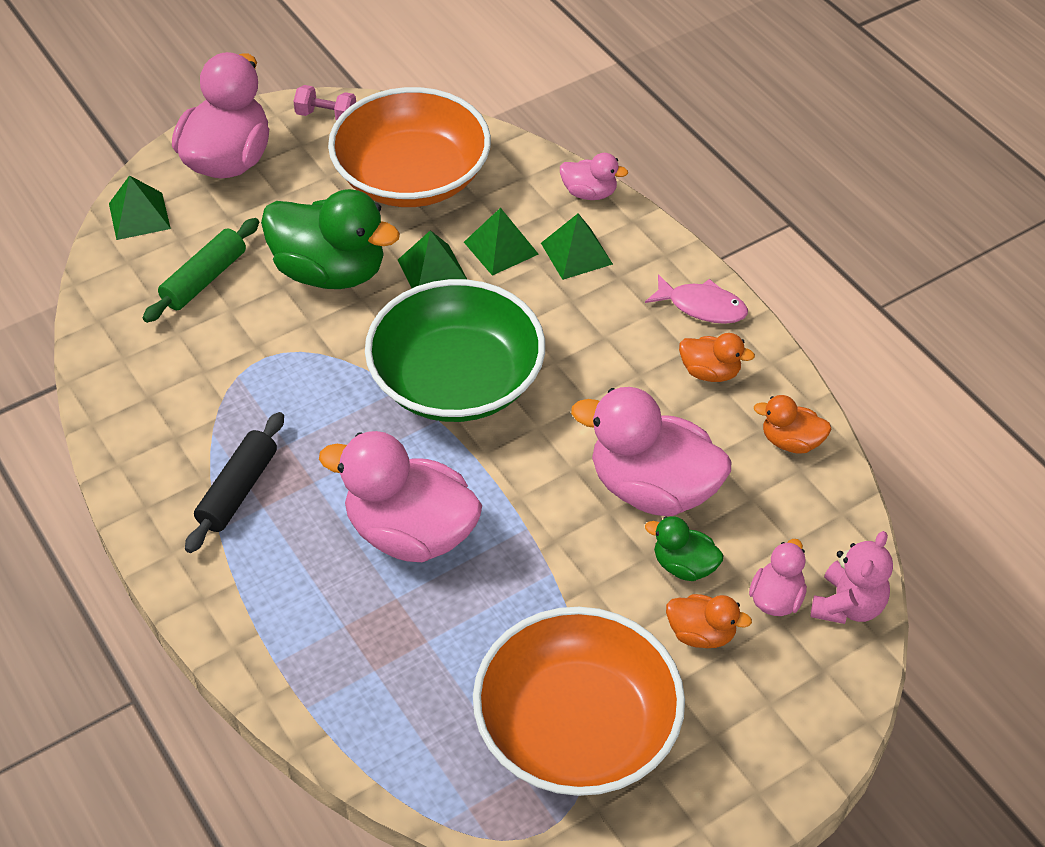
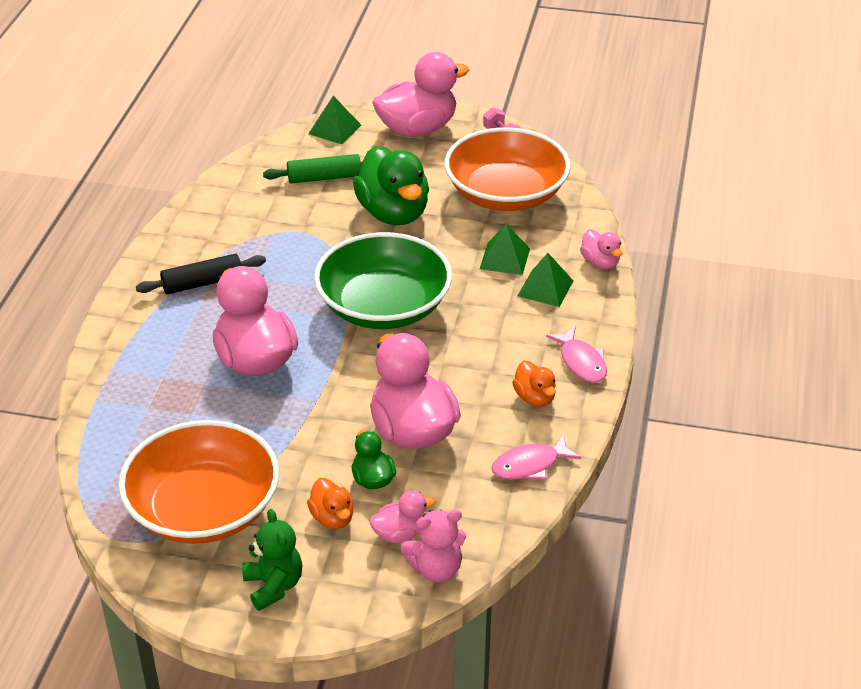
camera: 45 degrees right, 10 degrees down
green pyramid [398,230,467,288] -> none
orange duck [754,395,832,454] -> pink fish [491,434,581,480]
none -> green teddy bear [242,509,303,611]

